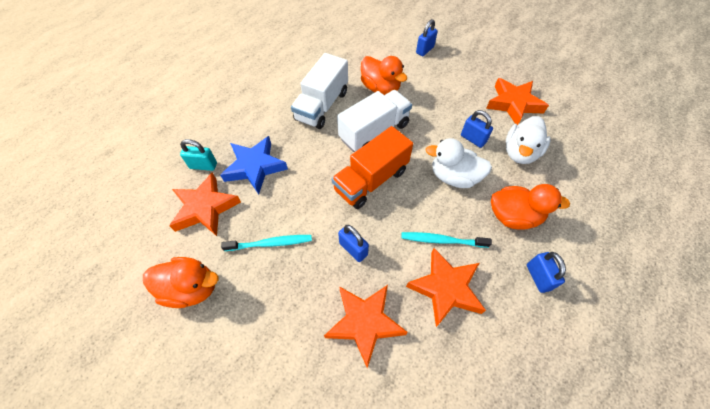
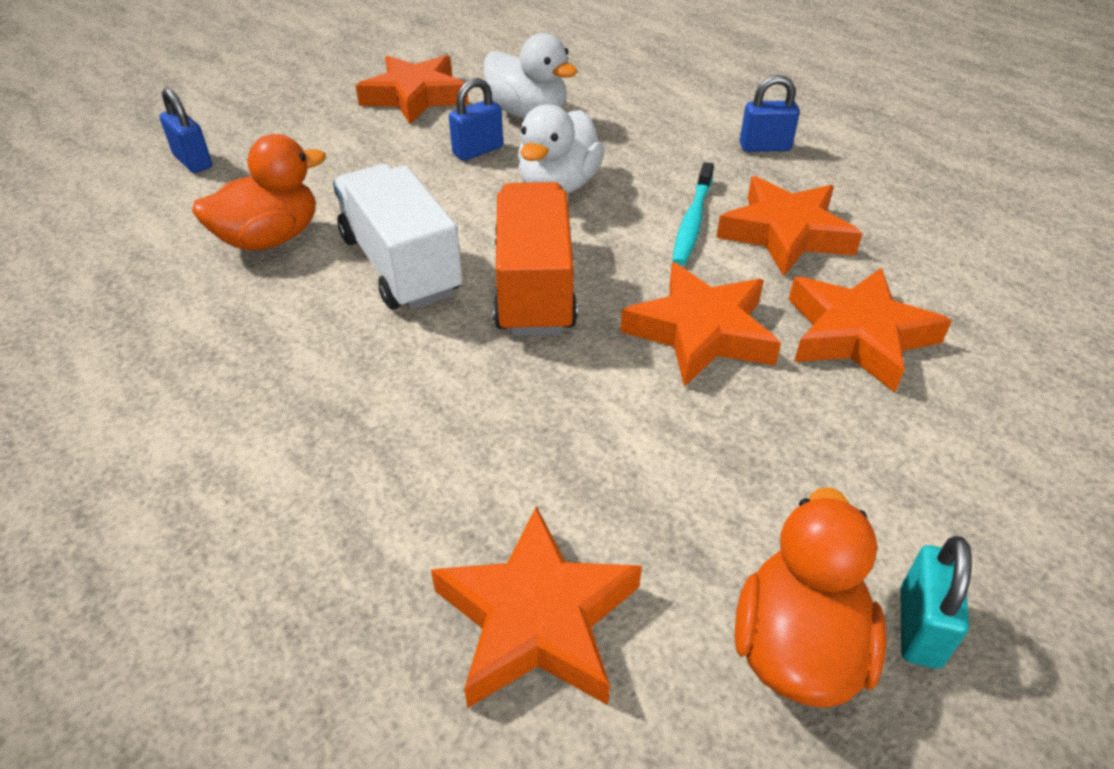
camera: 80 degrees left, 15 degrees down
turquoise padlock [180,139,217,171] -> turquoise padlock moved to [900,536,972,669]
blue star [220,136,288,194] -> none
turquoise toothbrush [221,235,312,251] -> none
white truck [291,53,348,129] -> none
orange truck [332,126,413,209] -> orange truck turned 150 degrees counterclockwise [493,182,578,336]
blue padlock [338,225,369,262] -> orange star [620,262,781,387]
orange duck [491,184,570,230] -> none

